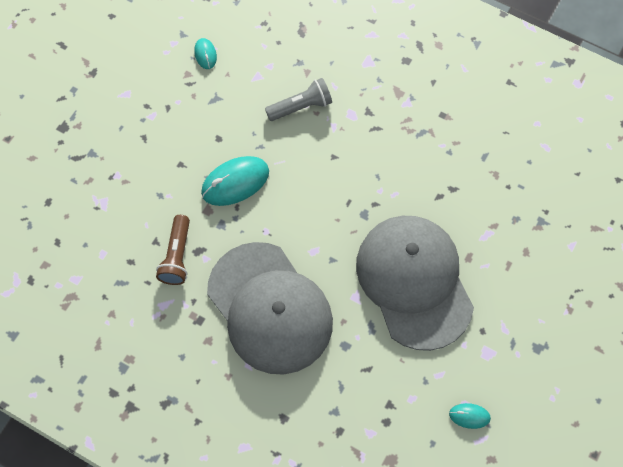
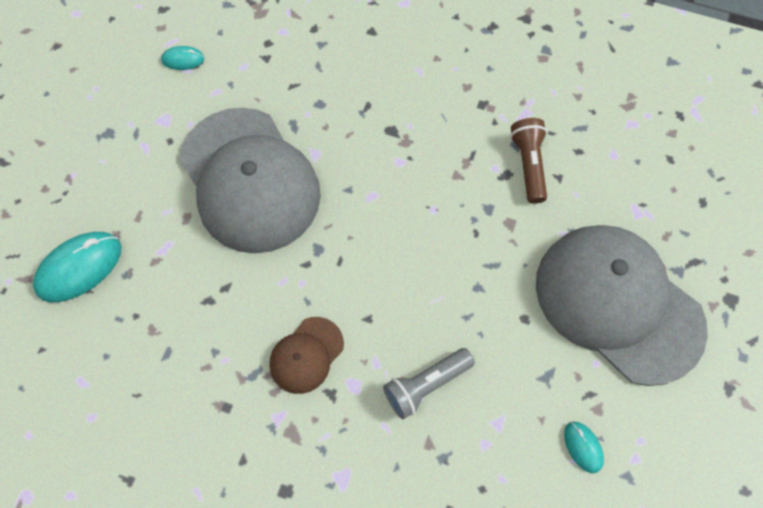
camera: 170 degrees right, 0 degrees up
turquoise mouse [201,156,269,206] -> turquoise mouse moved to [33,232,122,302]
grey cap [207,242,333,375] -> grey cap moved to [536,225,708,386]
none -> brown cap [269,317,344,394]

